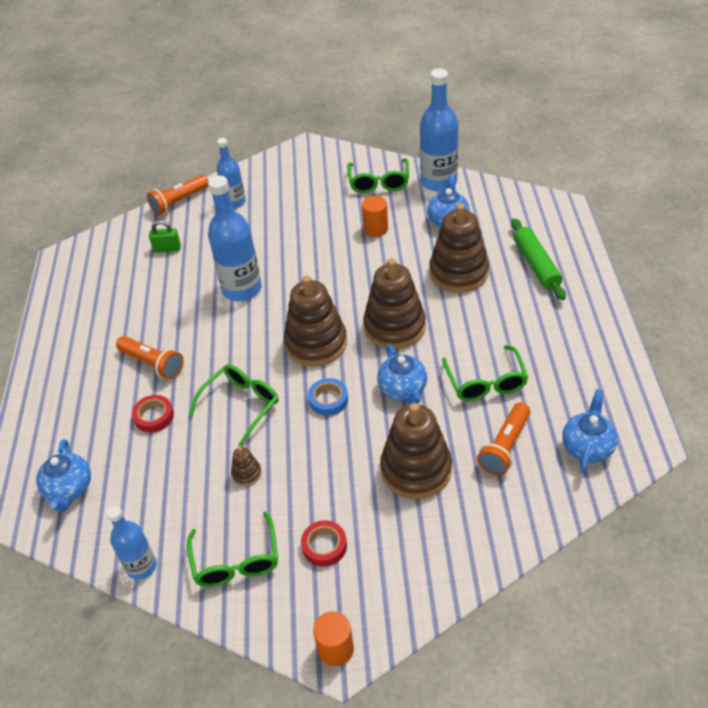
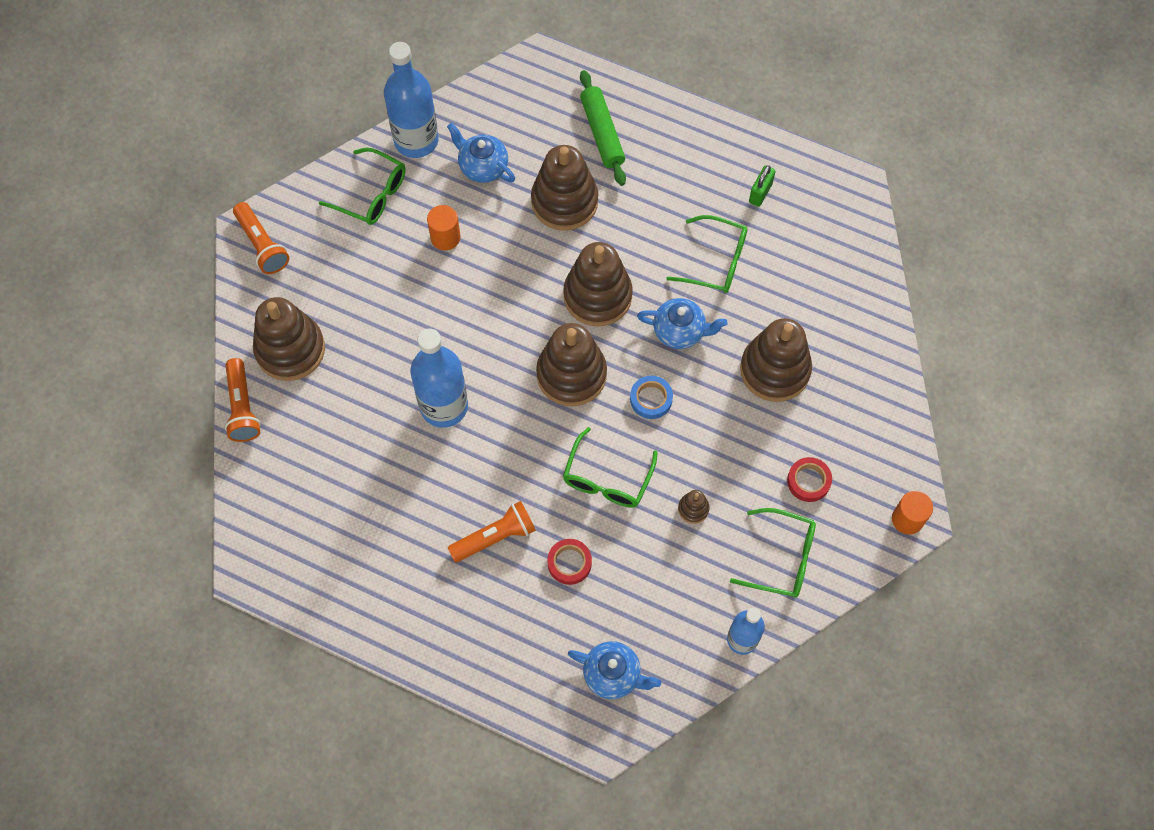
camera: 65 degrees left, 20 degrees up
green padlock [149,220,181,253] -> green padlock moved to [749,165,776,207]
green glasses [189,364,279,447] -> green glasses turned 135 degrees counterclockwise [563,427,658,508]
blue bottle [217,138,246,208] -> brown stacking toy [253,297,325,381]
orange flashlight [477,402,530,475] -> orange flashlight moved to [233,202,289,274]
green rolling pin [511,218,566,300] -> green rolling pin turned 60 degrees clockwise [580,70,626,186]
blue teapot [562,389,618,473] -> none

